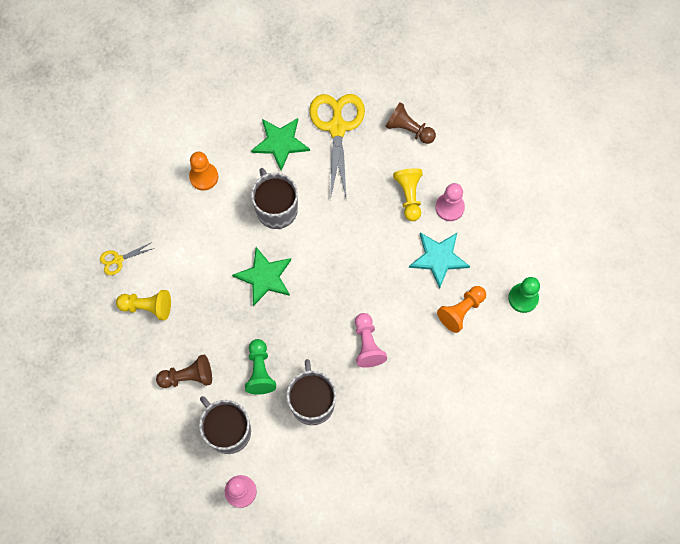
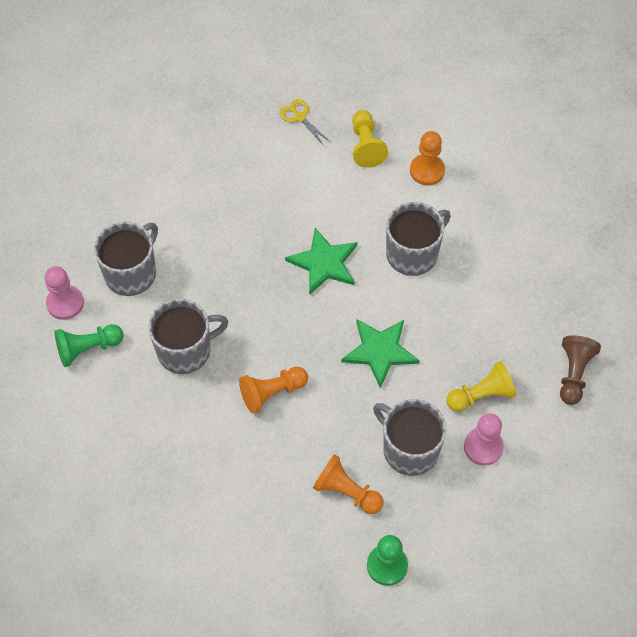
camera: 75 degrees right, 10 degrees down
yellow pawn [116,290,171,320] -> yellow pawn moved to [352,110,388,168]
brown pawn [156,354,212,388] -> none
green pawn [245,339,276,395] -> green pawn moved to [55,324,124,367]
green star [251,118,310,171] -> green star moved to [341,319,420,388]
yellow scissors [309,94,365,201] -> none
pink pawn [355,313,387,368] -> orange pawn [239,366,308,414]
turquoise star [409,232,470,289] -> grey mug [373,399,446,476]

